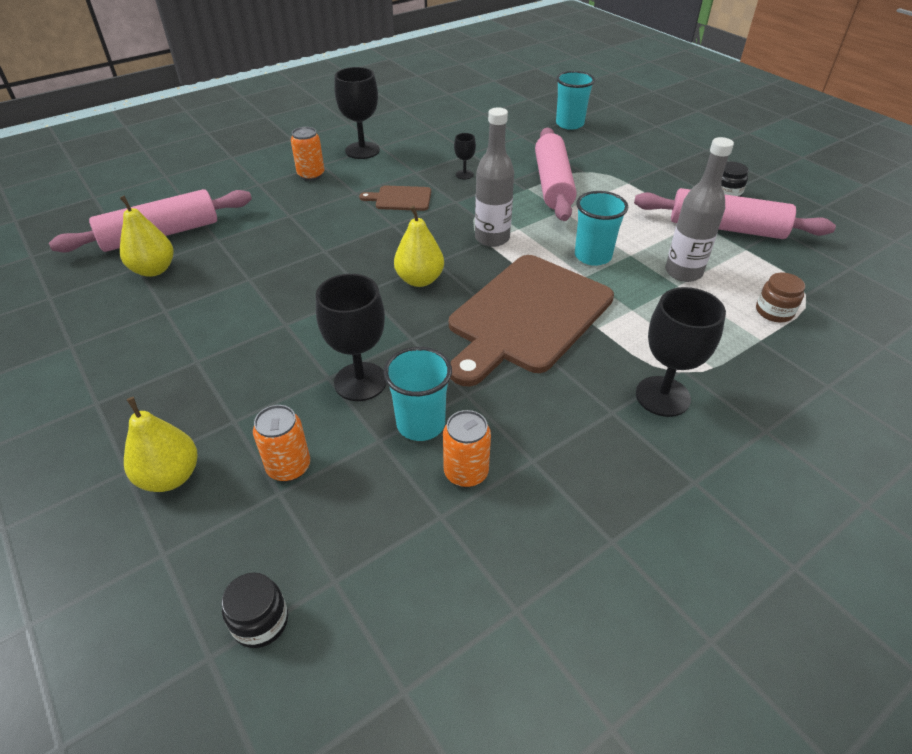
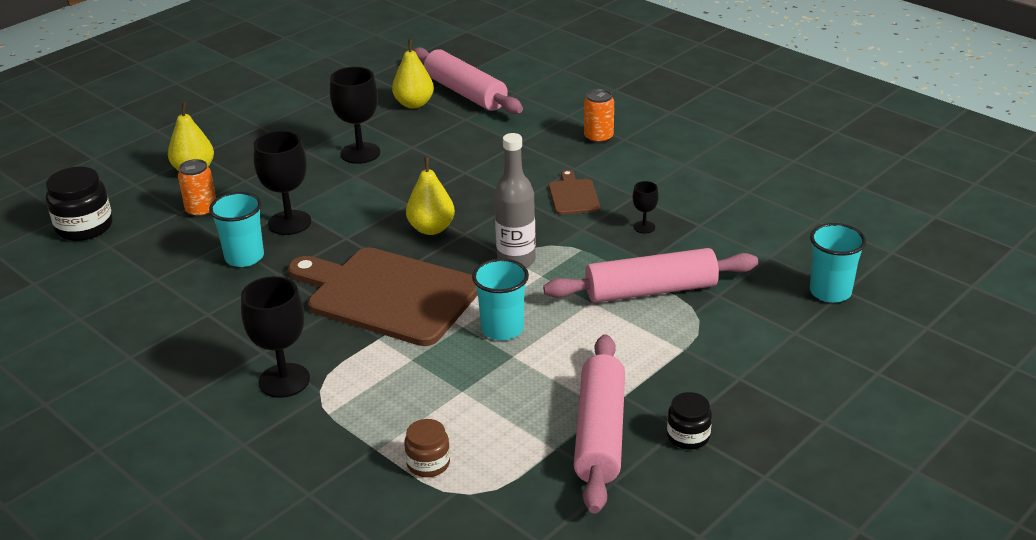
camera: 80 degrees right, 10 degrees down
black jar [221,573,288,648] -> black jar [46,167,113,241], size x1.67
black goblet [334,67,380,159] -> black goblet moved to [330,67,380,164]
orange can [443,410,491,487] -> none
grey bottle [665,137,734,282] -> none

